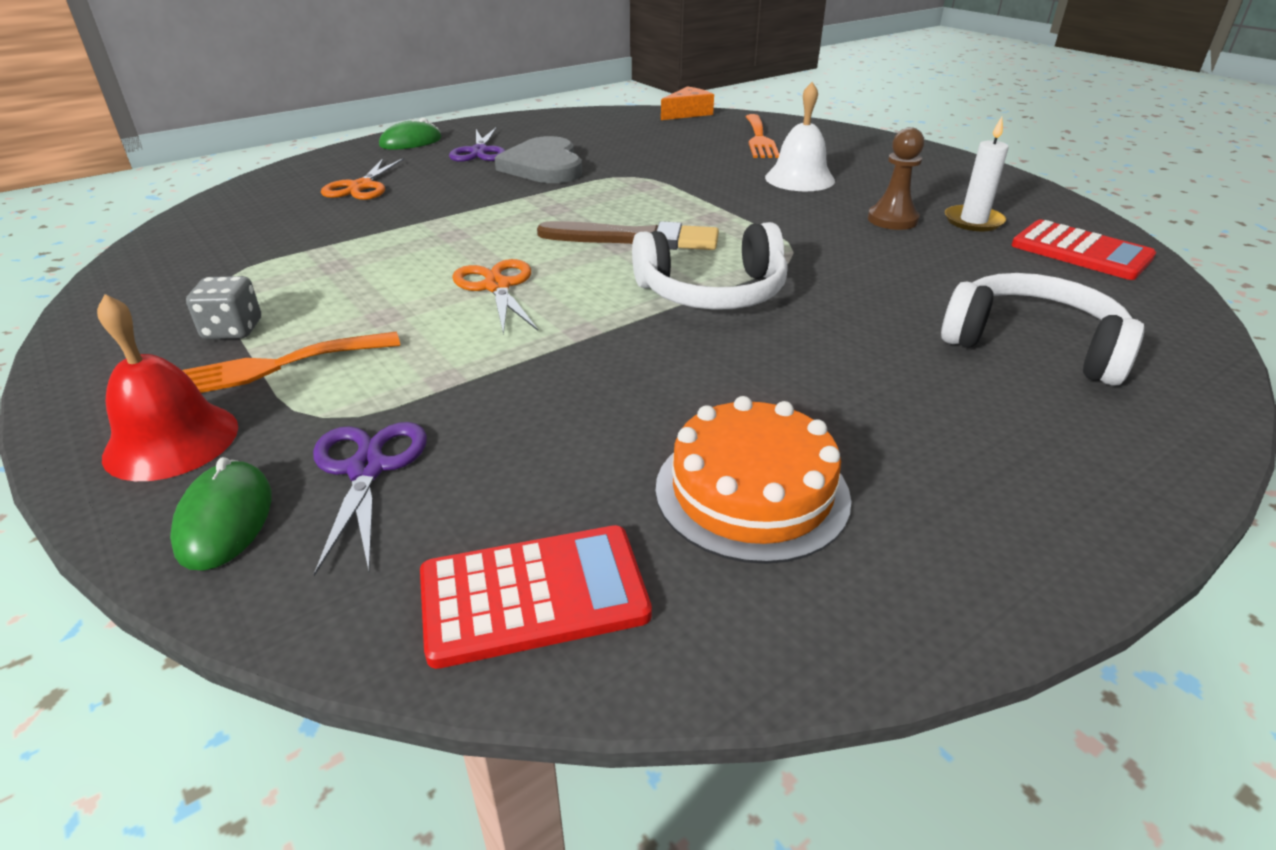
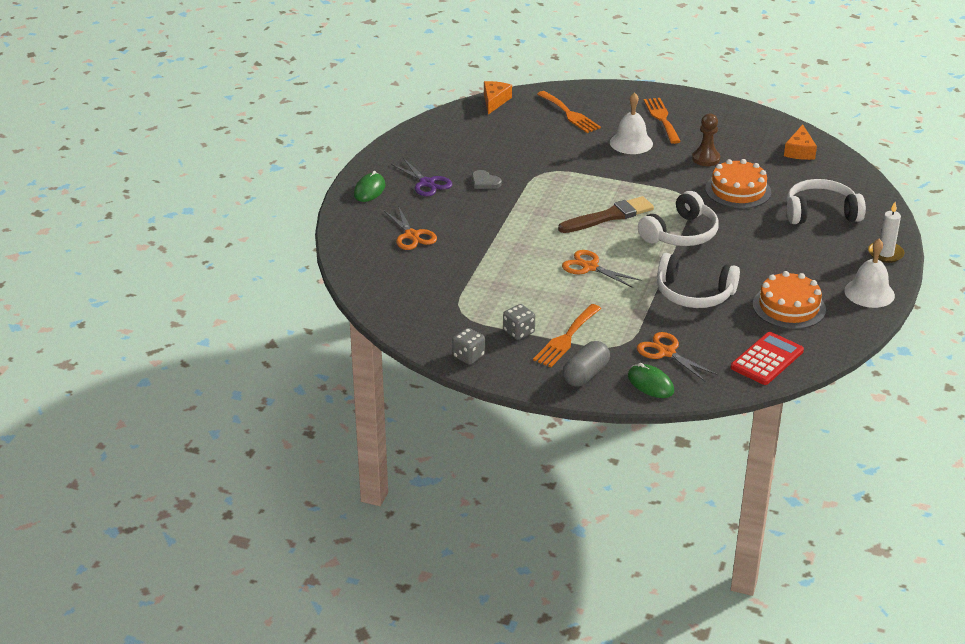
camera: 35 degrees left, 0 degrees up
red bell [97,294,238,481] -> grey capsule [563,341,610,387]
purple scissors [313,422,427,576] -> orange scissors [637,332,718,382]
grey heart [495,136,582,183] -> grey heart [472,170,502,189], size x0.50
white candle [945,117,1009,231] -> white candle moved to [868,202,905,263]
red calculator [1012,220,1156,280] -> orange cheese [784,125,817,160]
none -> grey dice [452,328,485,365]
none -> orange fork [644,98,681,144]
none -> white headphones [657,253,740,308]
none -> orange cake [705,159,771,209]
none -> white bell [844,239,895,308]

